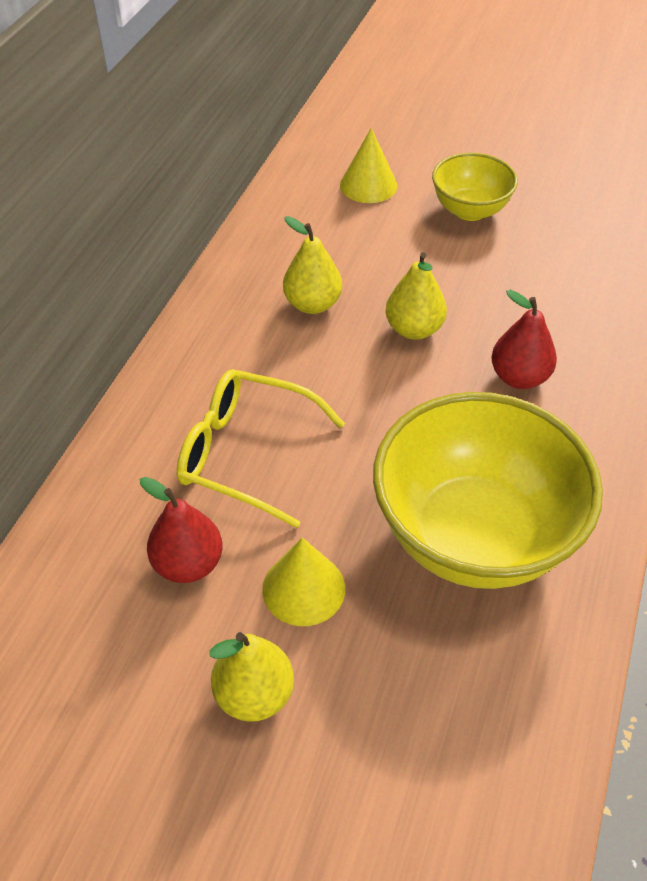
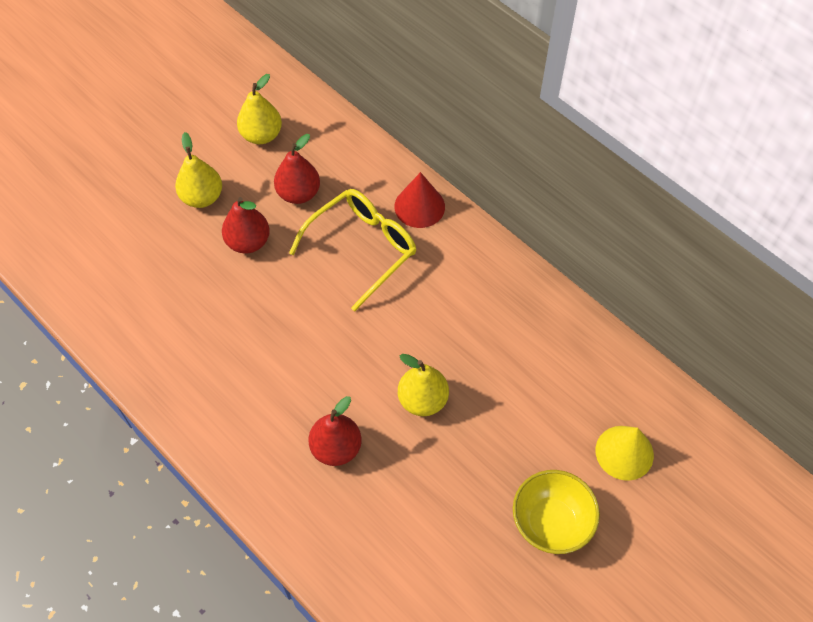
camera: 115 degrees right, 10 degrees up
yellow cone [262,537,345,626] -> red pear [222,197,270,253]
yellow pear [283,216,342,314] -> yellow pear moved to [237,74,282,144]
yellow bowl [373,392,603,589] -> none
none -> red cone [394,172,445,228]

